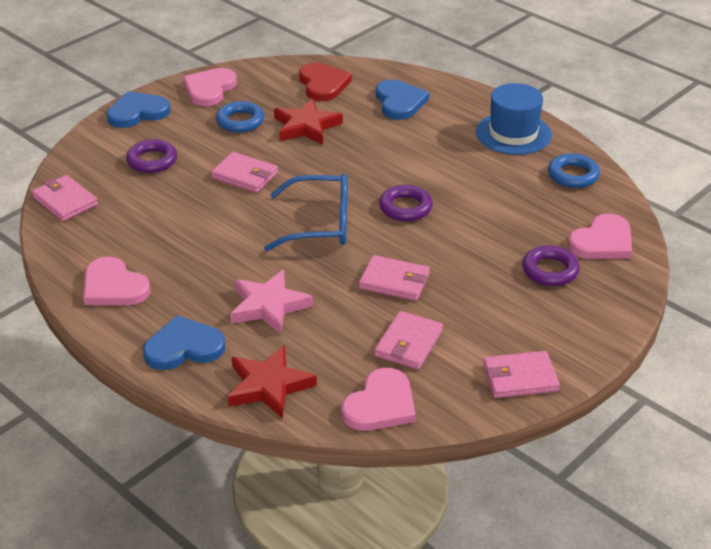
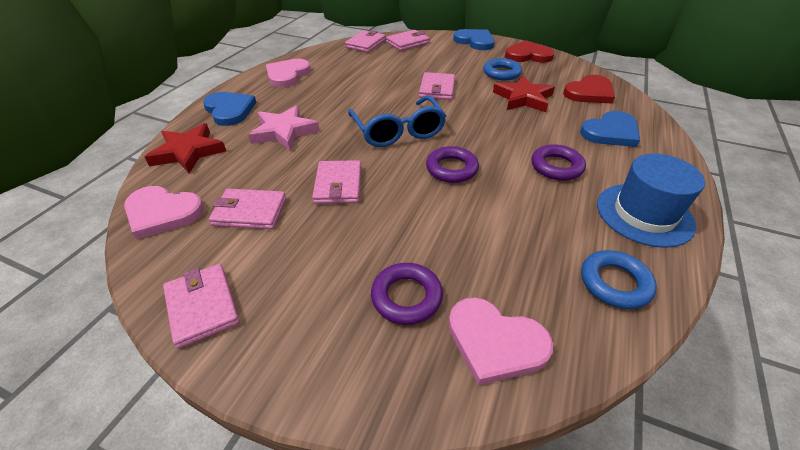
camera: 70 degrees right, 5 degrees up
purple ring [126,139,177,173] -> purple ring moved to [532,144,586,181]
pink heart [183,68,237,106] -> red heart [505,40,554,63]
none -> pink wallet [386,30,430,51]

